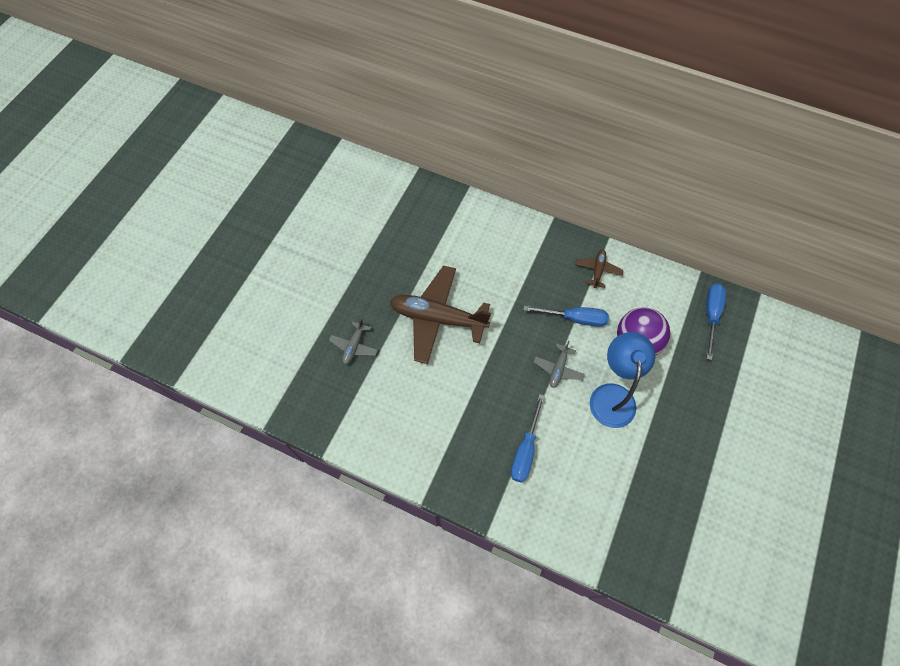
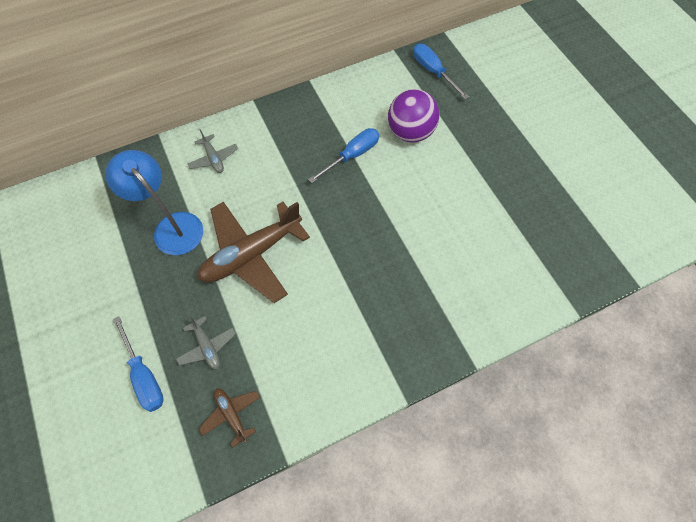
camera: 50 degrees left, 0 degrees up
blue screwdriver [511,394,545,483] -> blue screwdriver moved to [113,316,164,412]
grey plane [534,341,585,388] -> grey plane moved to [187,129,238,173]
brown plane [575,249,623,288] -> brown plane moved to [199,388,260,447]
blue lamp [590,332,655,428] -> blue lamp moved to [105,150,203,255]

